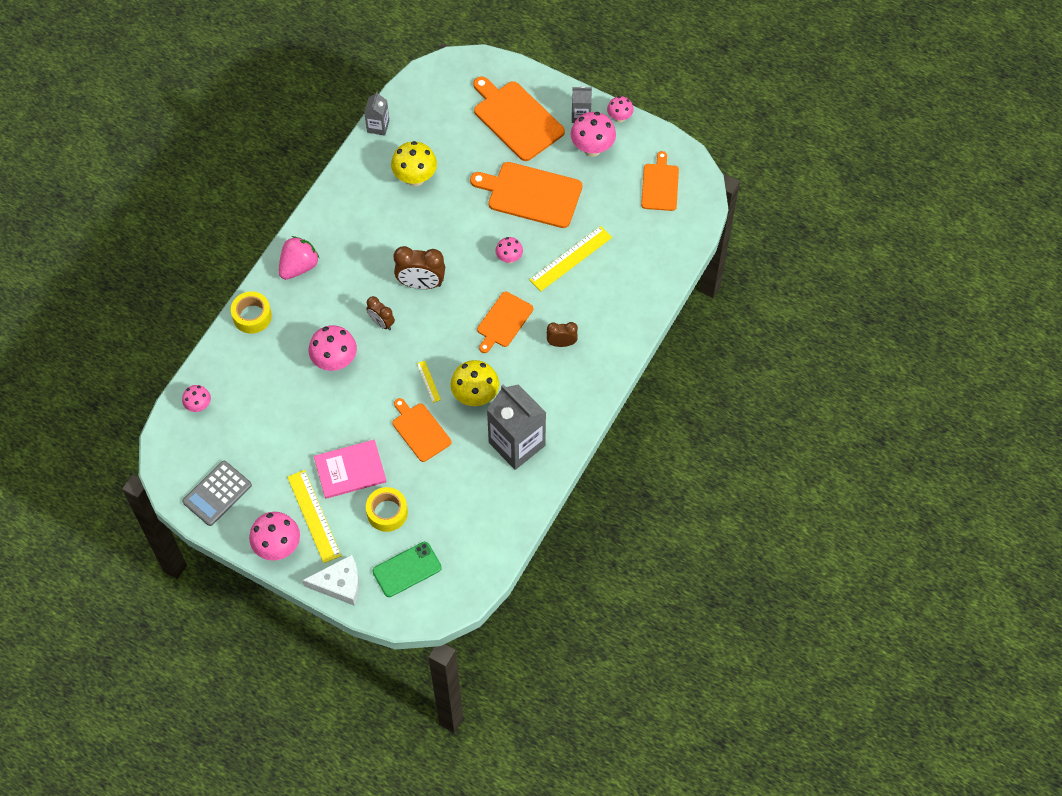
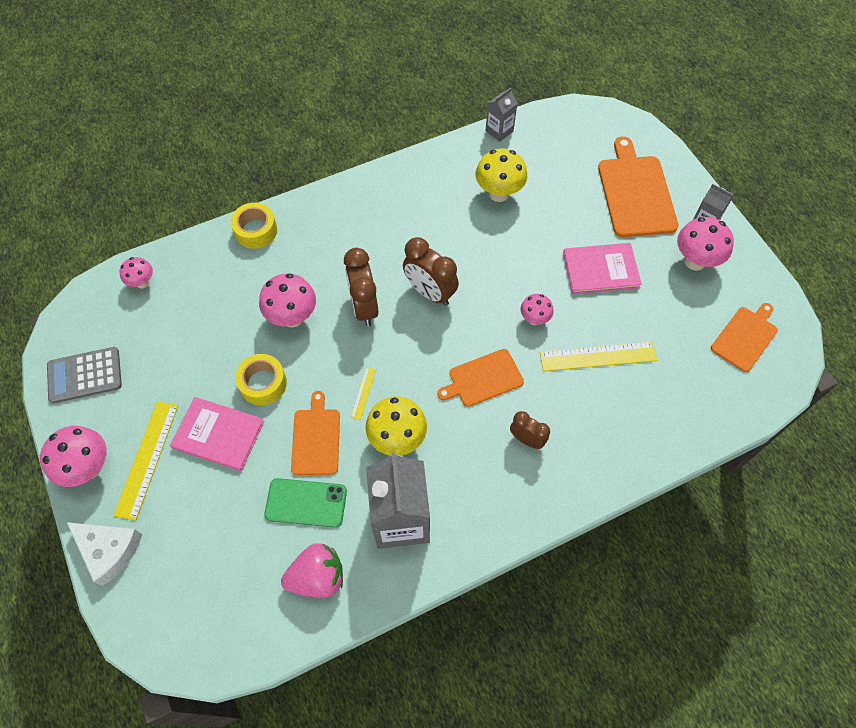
camera: 35 degrees right, 0 degrees up
pink strawberry [279,236,319,280] -> pink strawberry moved to [281,543,343,598]
brown clock [366,296,395,330] -> brown clock [344,248,379,326], size x1.64
yellow tape [366,487,408,532] -> yellow tape moved to [235,354,287,406]
green phone [372,542,442,597] -> green phone moved to [264,478,347,528]
orange cutting board [470,162,582,228] -> pink book [563,243,642,294]
pink mushroom [607,96,634,123] -> none

